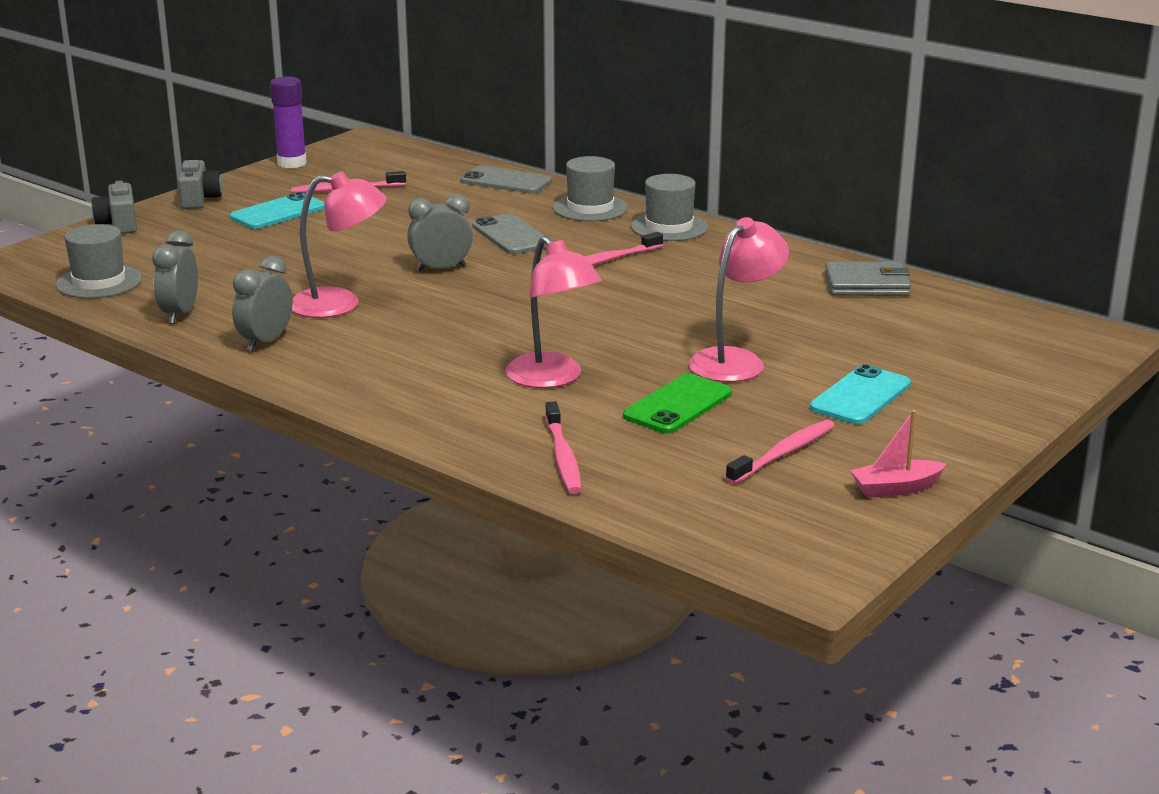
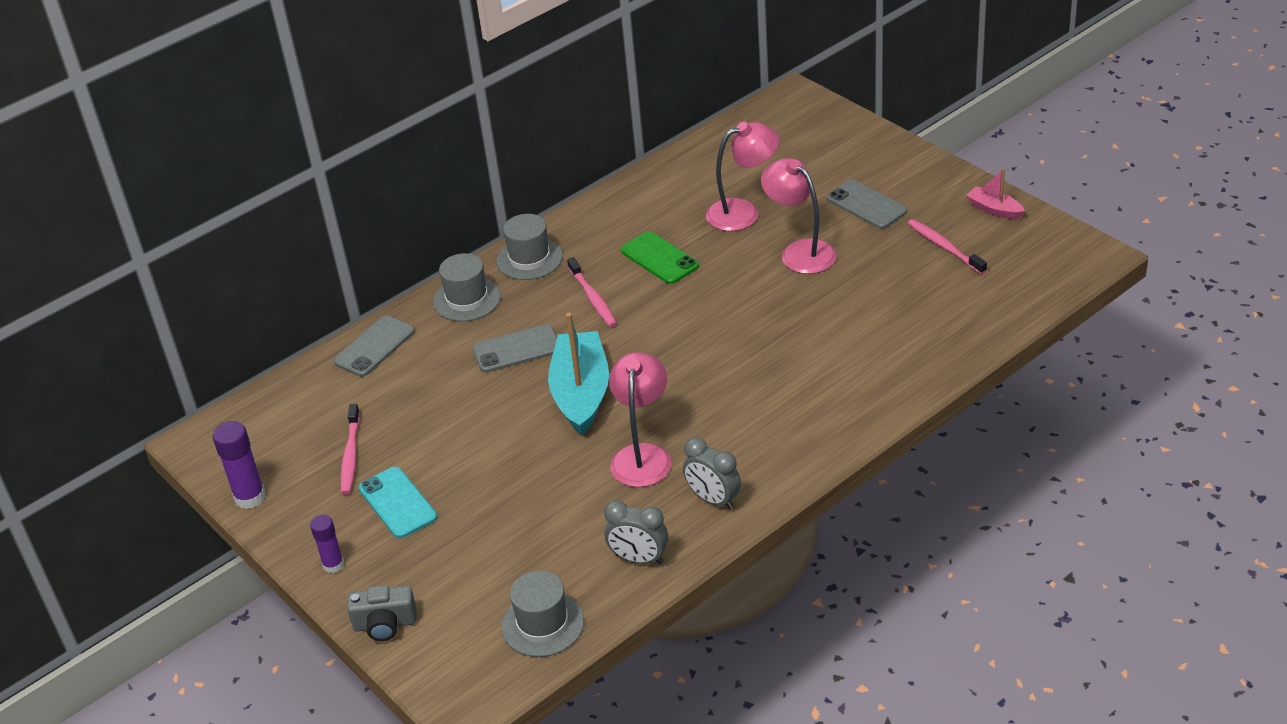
camera: 75 degrees left, 15 degrees up
grey camera [178,160,222,209] -> purple glue stick [310,515,344,573]
grey clock [407,194,473,272] -> turquoise boat [548,313,609,436]
pink lamp [506,236,602,388] -> pink lamp moved to [706,122,779,231]
pink toothbrush [545,401,582,494] -> none
green phone [623,373,732,433] -> green phone moved to [621,231,699,284]
turquoise phone [810,364,911,424] -> grey phone [827,180,907,229]
grey wallet [824,261,911,296] -> none
pink boat [850,410,947,498] -> pink boat turned 135 degrees clockwise [966,168,1025,219]

